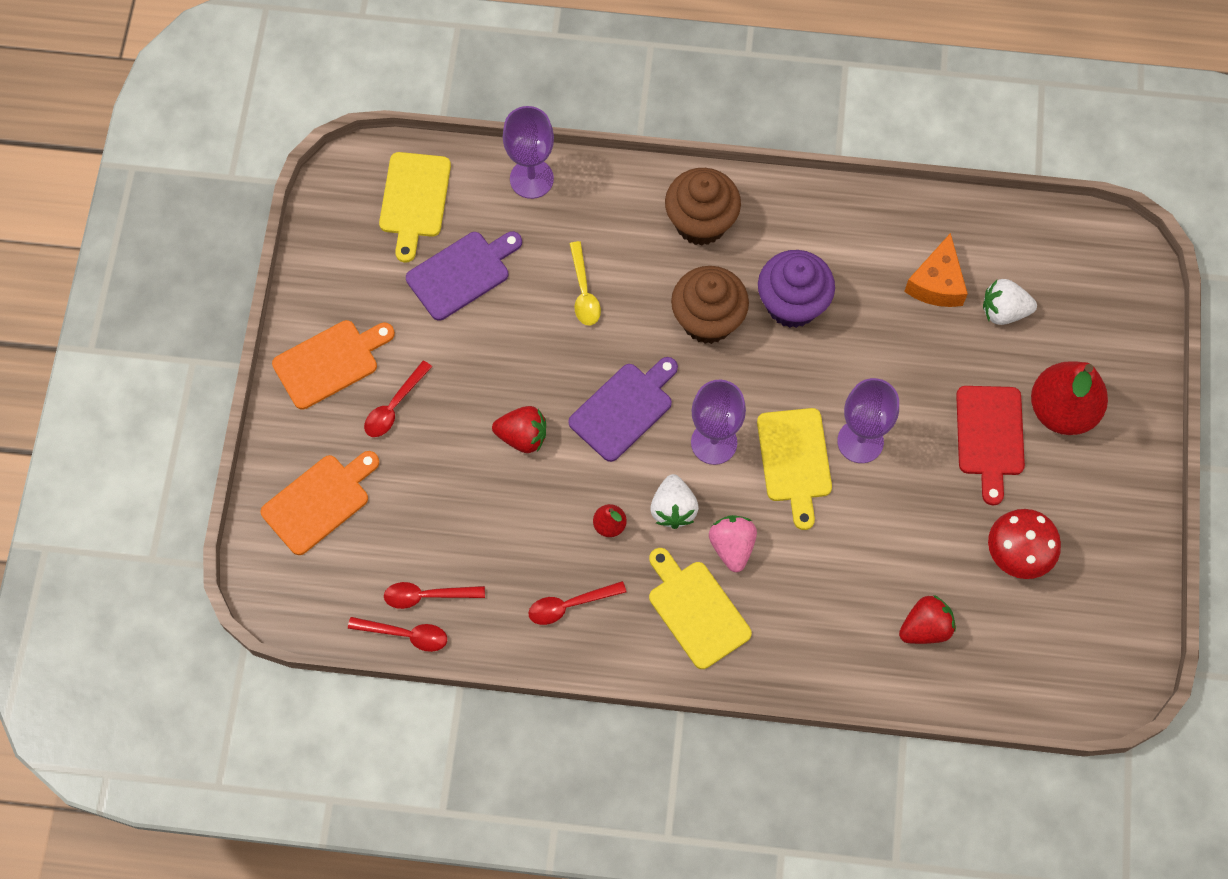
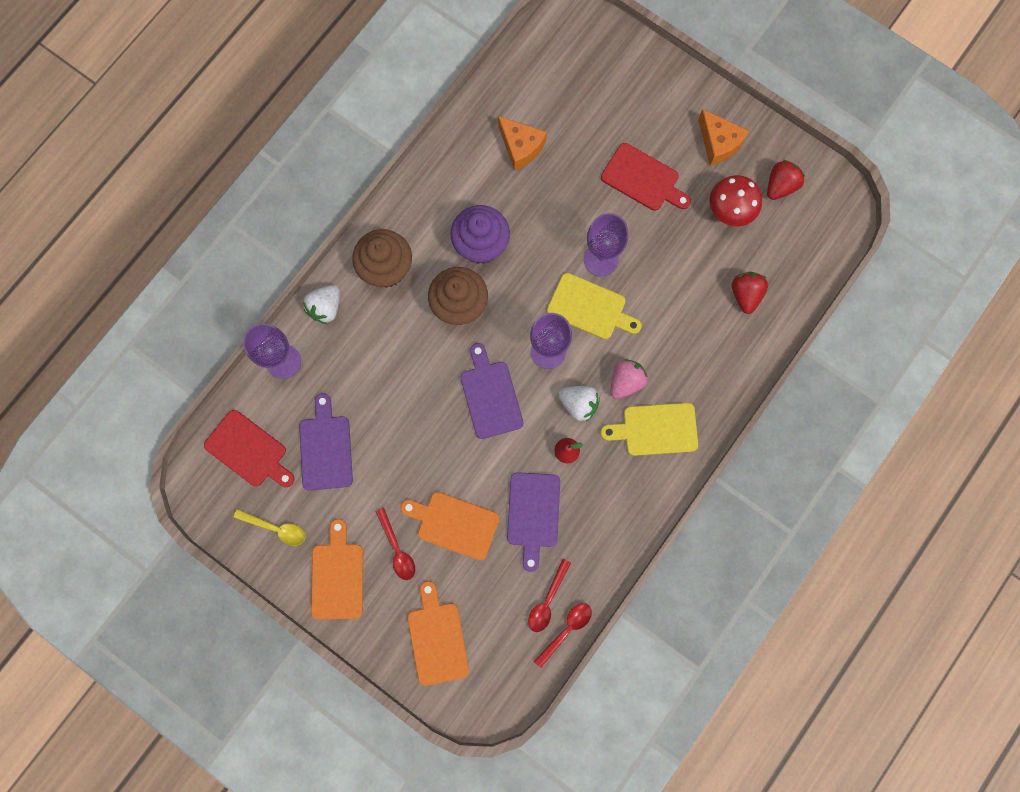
camera: 60 degrees left, 10 degrees up
yellow cutting board [379,152,451,263] -> red cutting board [204,410,295,487]
red strawberry [492,406,546,453] -> red strawberry moved to [767,160,805,200]
red spoon [528,581,626,625] -> none
yellow spoon [570,241,601,325] -> yellow spoon moved to [234,509,305,546]
pink strawberry [709,515,757,573] -> pink strawberry turned 105 degrees clockwise [611,359,648,399]
white strawberry [983,279,1037,325] -> white strawberry moved to [303,285,340,324]
red pear [1031,361,1108,435] -> none
none -> orange cutting board [400,492,499,561]
none -> purple cutting board [507,472,560,572]
none -> orange cheese [698,109,749,166]

